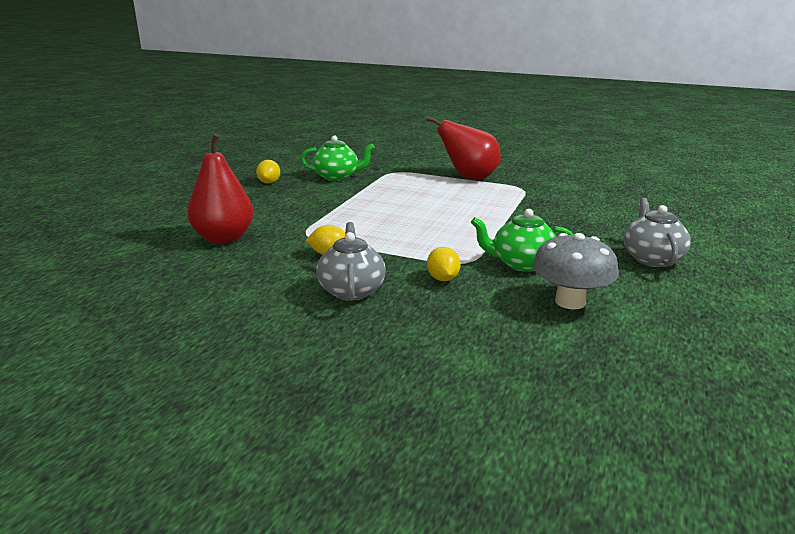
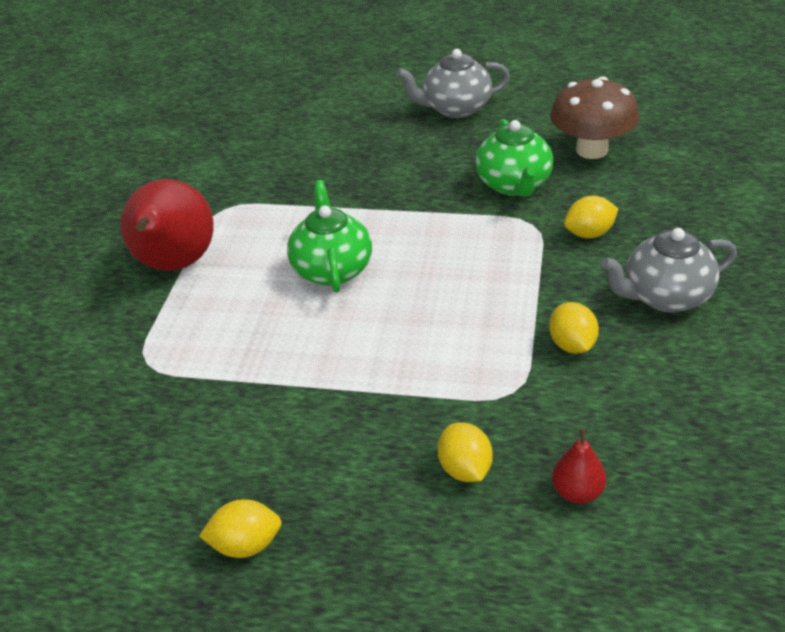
camera: 100 degrees left, 15 degrees up
red pear [187,133,254,244] -> red pear [552,429,606,504], size x0.45
green teapot [300,135,375,181] -> green teapot moved to [287,180,372,293]
grey mushroom [532,233,619,310] -> brown mushroom [550,76,640,159]
none -> yellow lemon [437,423,493,482]

